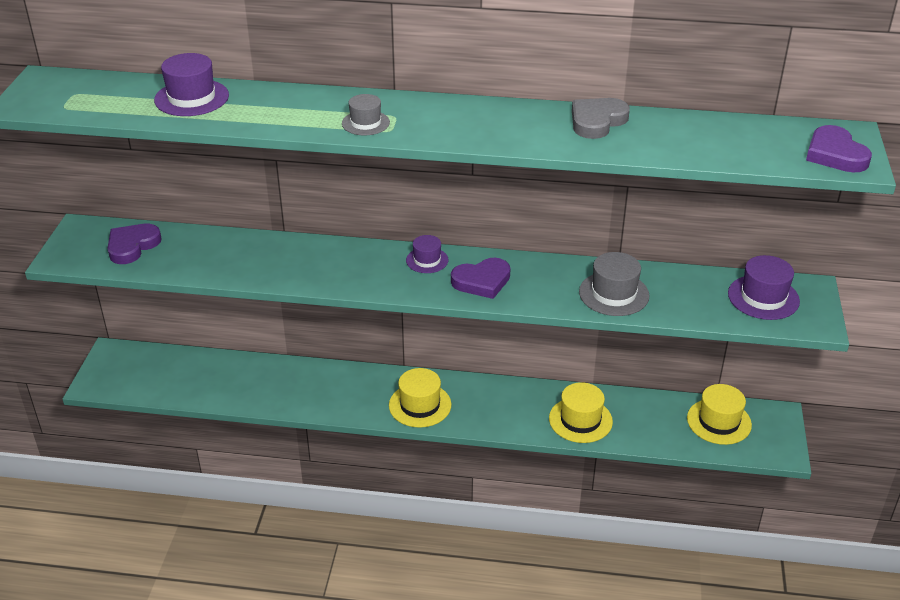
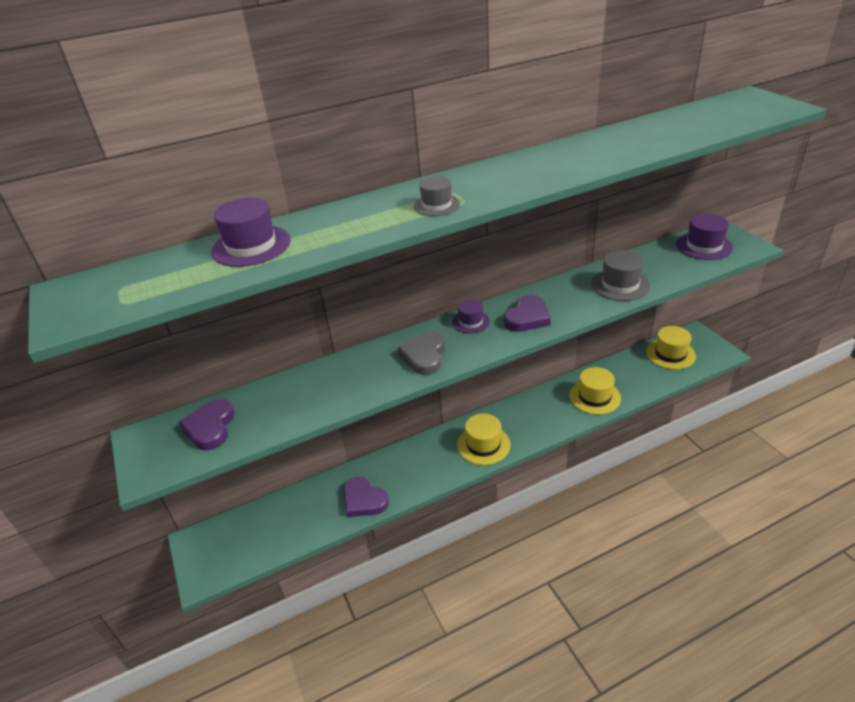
camera: 30 degrees left, 0 degrees up
grey heart [572,98,630,139] -> grey heart moved to [398,331,445,375]
purple heart [806,125,872,173] -> purple heart moved to [343,477,389,517]

